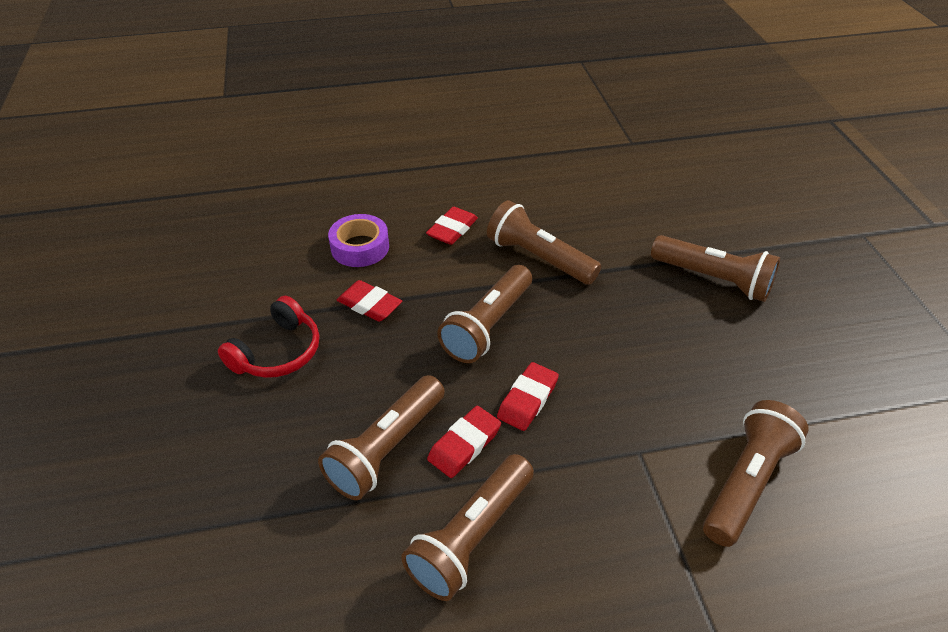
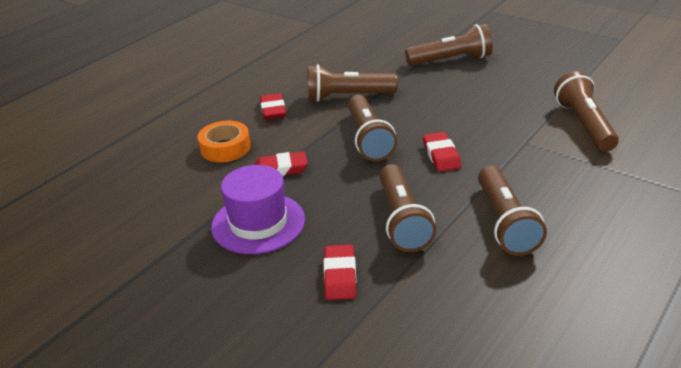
camera: 40 degrees left, 10 degrees down
red headphones [218,296,319,378] -> purple hat [211,165,305,254]
purple tape [328,214,389,267] -> orange tape [197,121,251,162]
red eraser [427,406,501,478] -> red eraser moved to [324,245,357,300]

